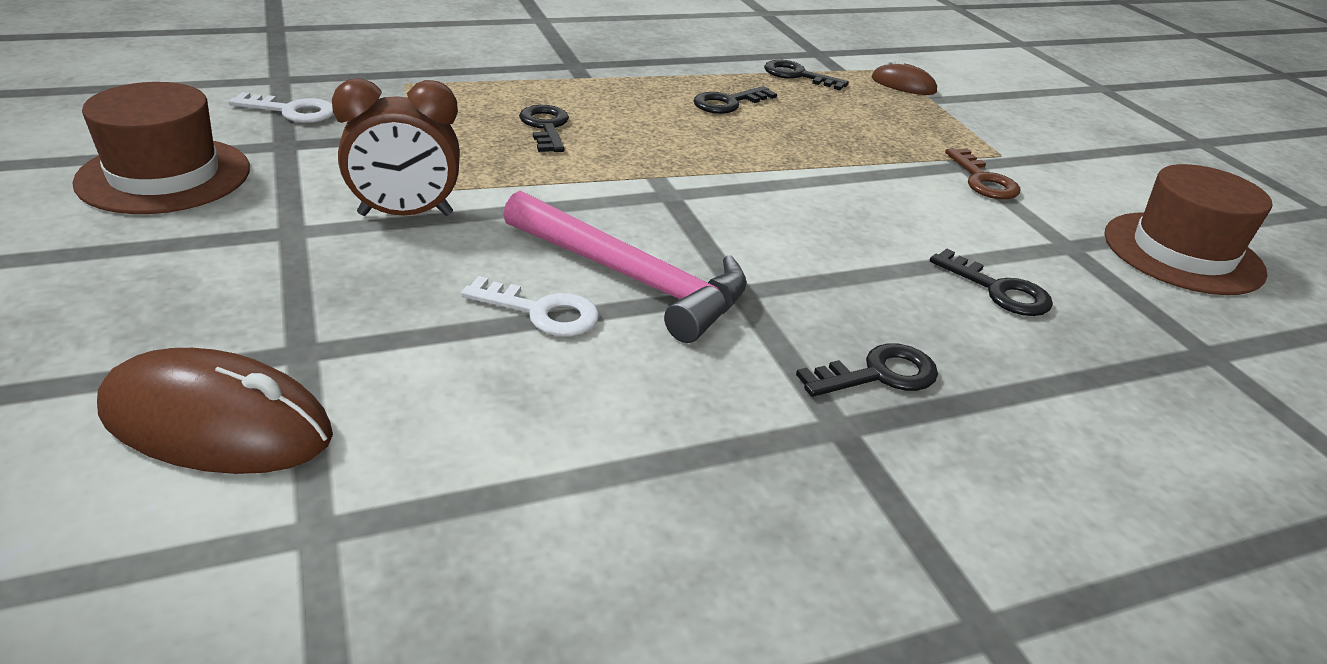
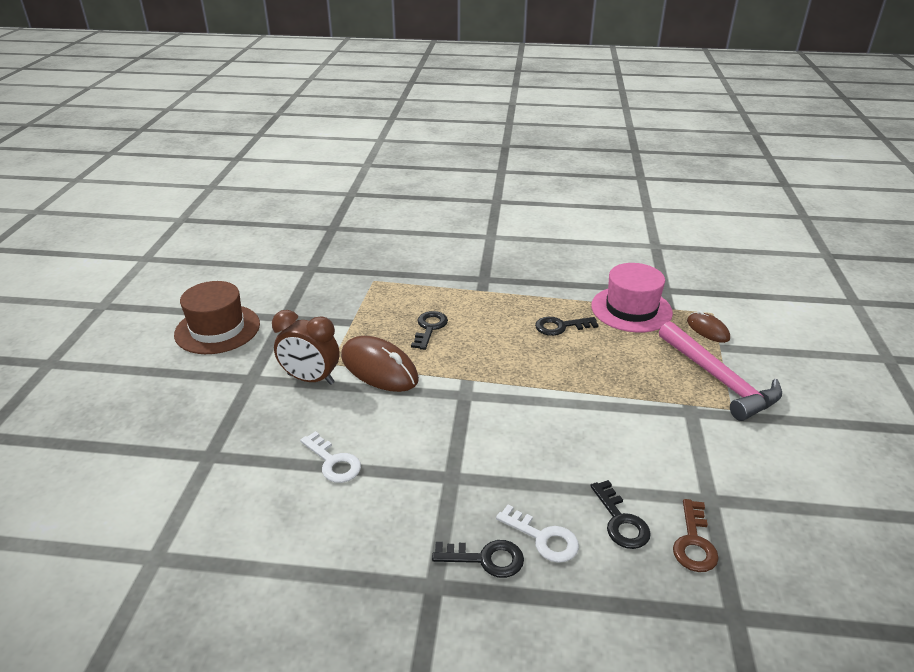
camera: 30 degrees right, 0 degrees up
brown mouse [97,348,333,474] -> brown mouse moved to [341,336,419,392]
white key [228,92,334,123] -> white key moved to [496,505,579,563]
pink hammer [503,191,747,343] -> pink hammer moved to [659,321,782,421]
black key [764,60,849,90] -> pink hat [591,263,673,333]
brown key [945,148,1020,199] -> brown key moved to [673,499,719,572]
brown hat [1104,164,1272,295] -> none

